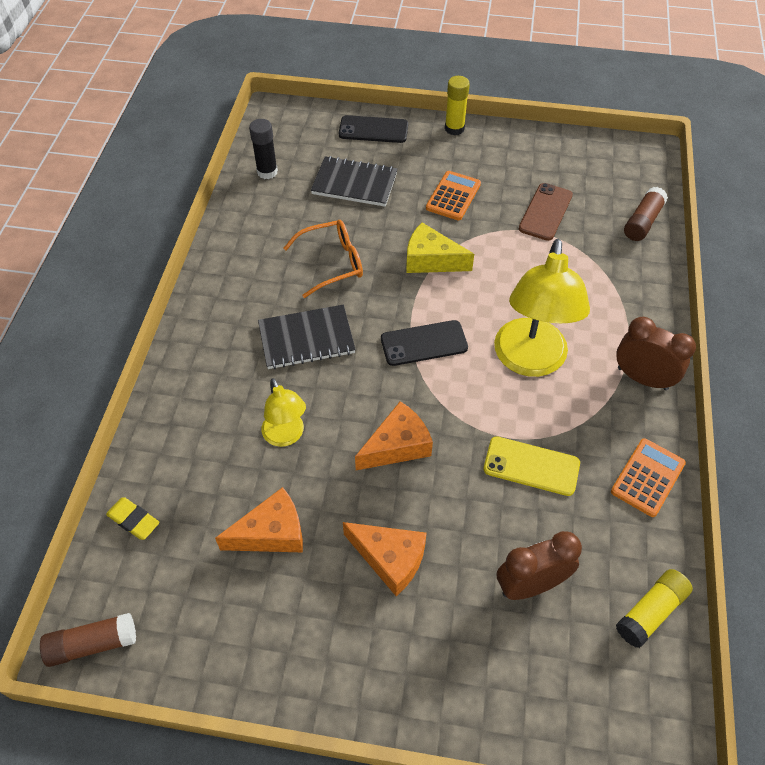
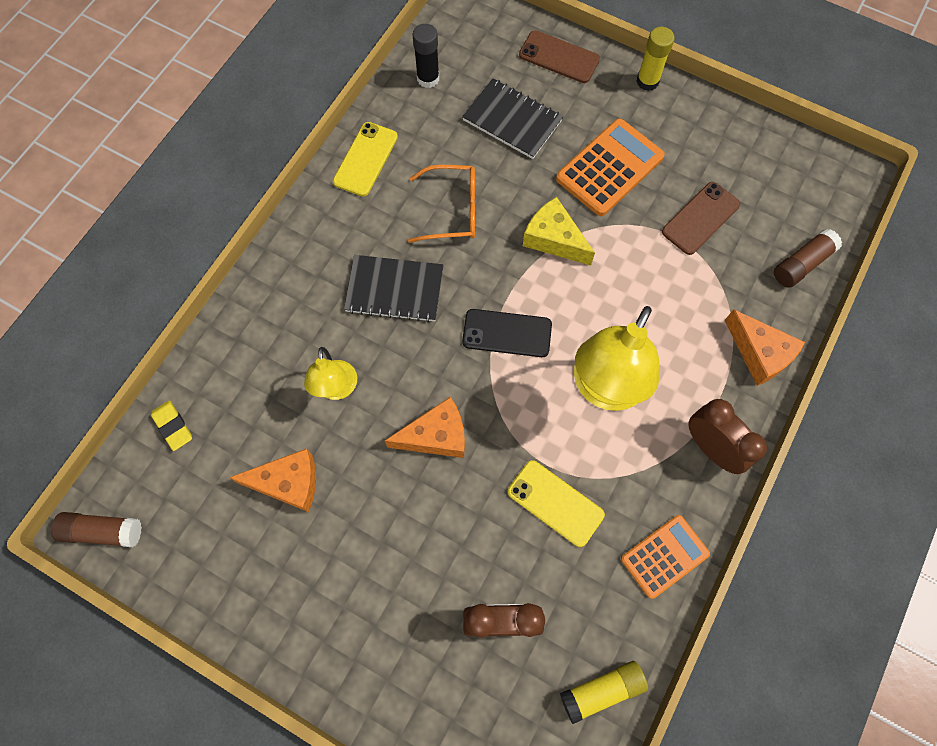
camera: 20 degrees right, 15 degrees up
black phone [339,115,408,143] -> brown phone [519,30,600,83]
orange cheese [343,522,426,596] -> orange cheese moved to [725,309,805,386]
orange calculator [426,171,481,221] -> orange calculator [556,118,665,216], size x1.50
none -> yellow phone [333,122,398,196]

